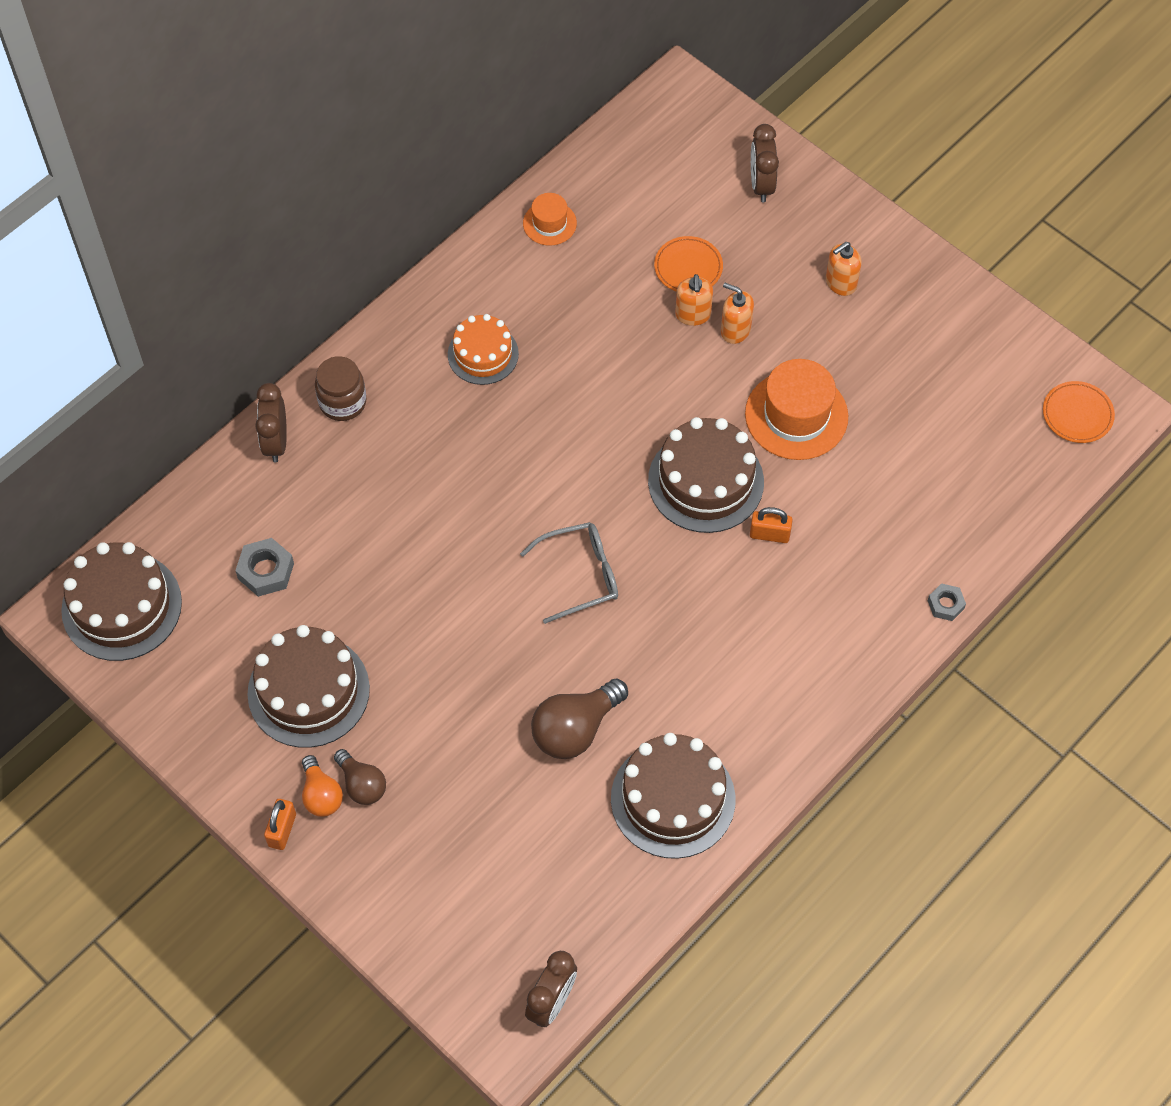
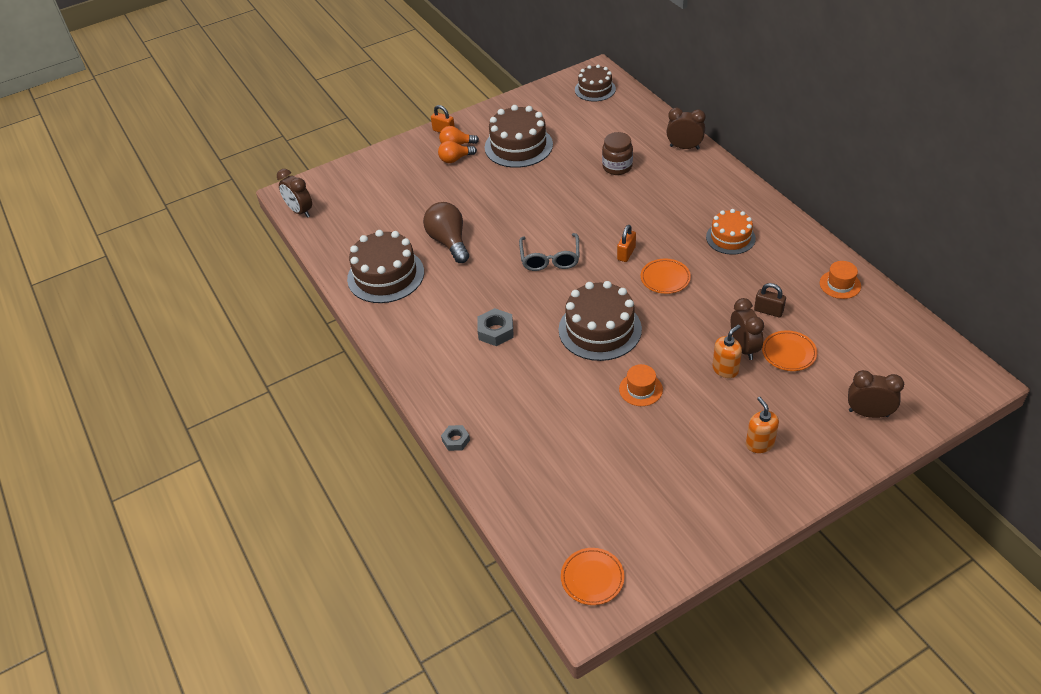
camera: 110 degrees right, 15 degrees down
brown cake [61,542,182,661] -> brown cake [575,65,616,101], size x0.63
grey nut [235,538,294,597] -> grey nut moved to [477,308,514,346]
brown jar [315,356,367,421] -> brown jar moved to [602,132,633,175]
brown light bulb [334,749,386,805] -> orange light bulb [438,141,477,163]
orange soap dispenser [675,274,713,326] -> brown clock [731,298,764,360]
orange hat [745,359,848,460] -> orange hat [619,364,663,406], size x0.55
orange padlock [750,507,793,543] -> orange padlock moved to [617,225,636,262]
none -> orange plate [641,259,691,294]
none -> brown padlock [754,283,786,317]

